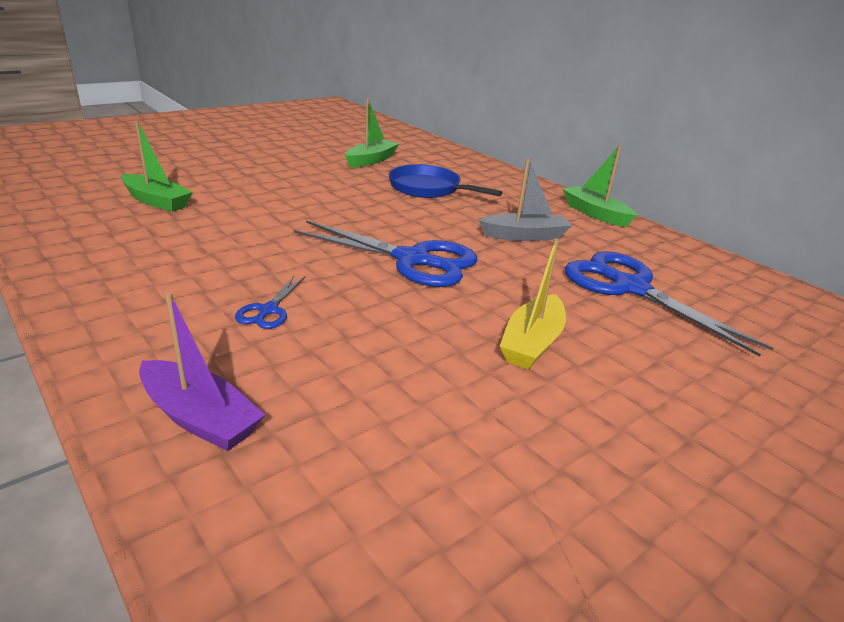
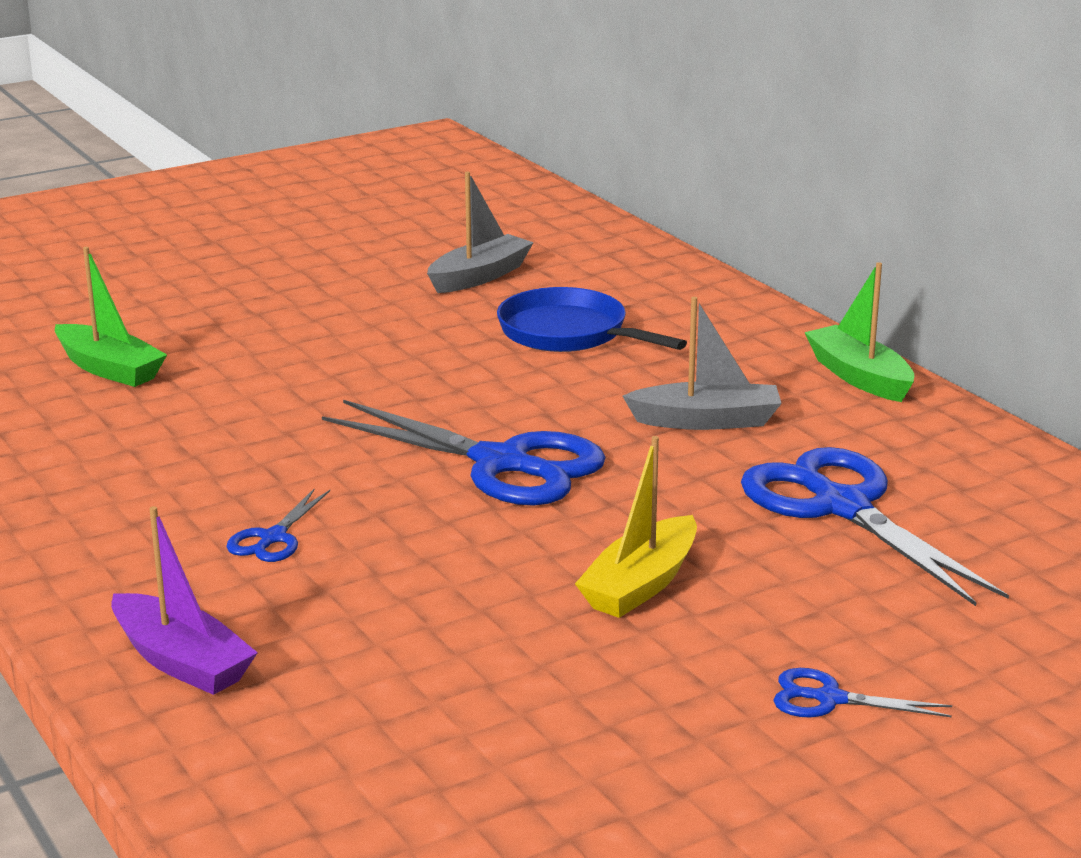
camera: 10 degrees right, 5 degrees down
green boat [345,98,399,168] -> grey boat [427,172,534,293]
none -> blue scissors [773,668,952,717]

